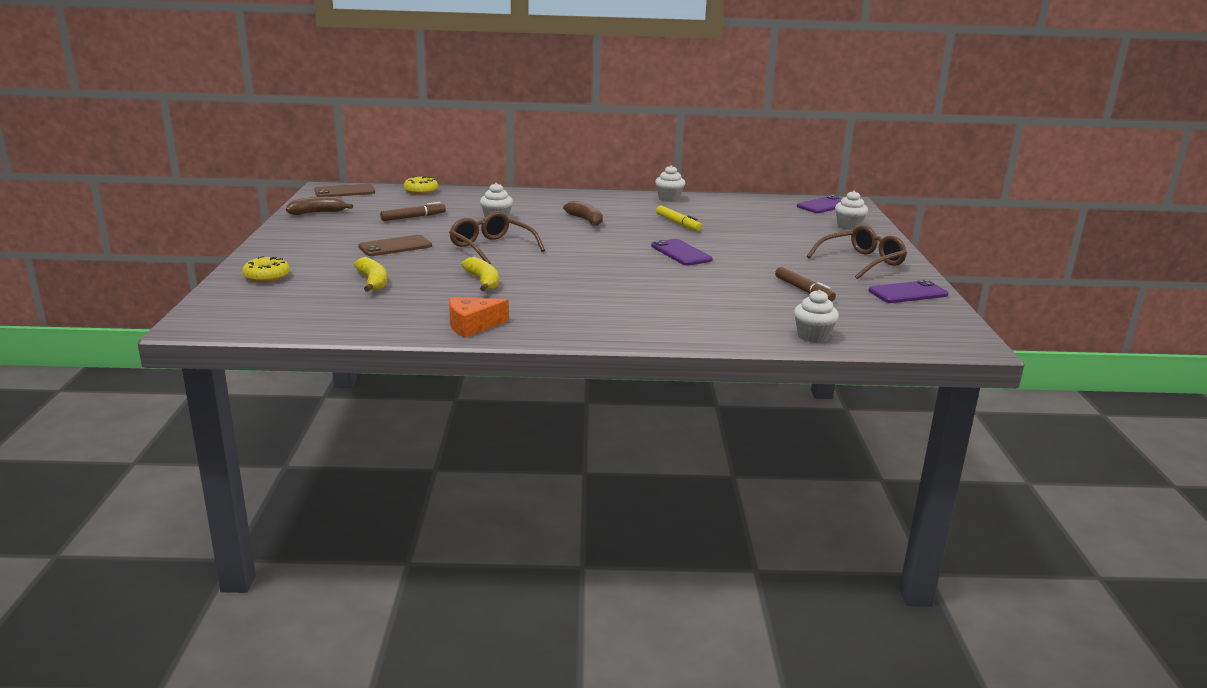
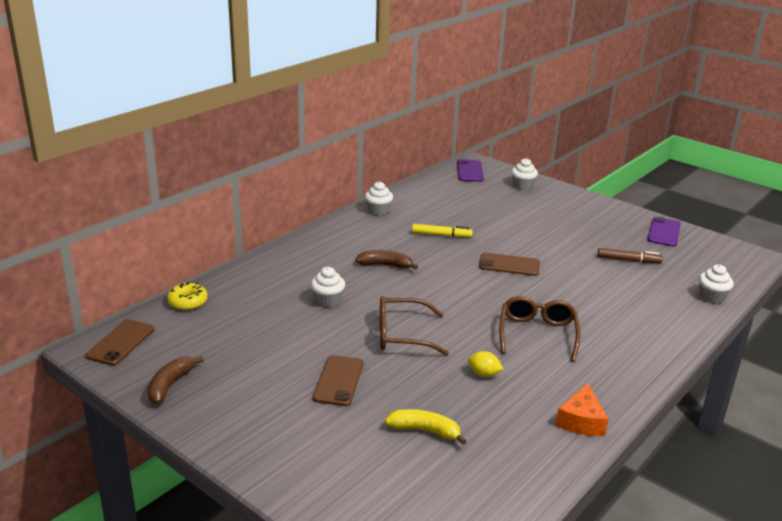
camera: 50 degrees left, 5 degrees up
yellow donut [242,256,290,283] -> none
brown marker [380,202,446,221] -> none
yellow banana [461,257,499,291] -> yellow lemon [468,351,503,377]
purple phone [651,239,713,266] -> brown phone [479,253,540,276]
brown glasses [807,225,907,279] -> brown glasses moved to [499,296,580,362]

